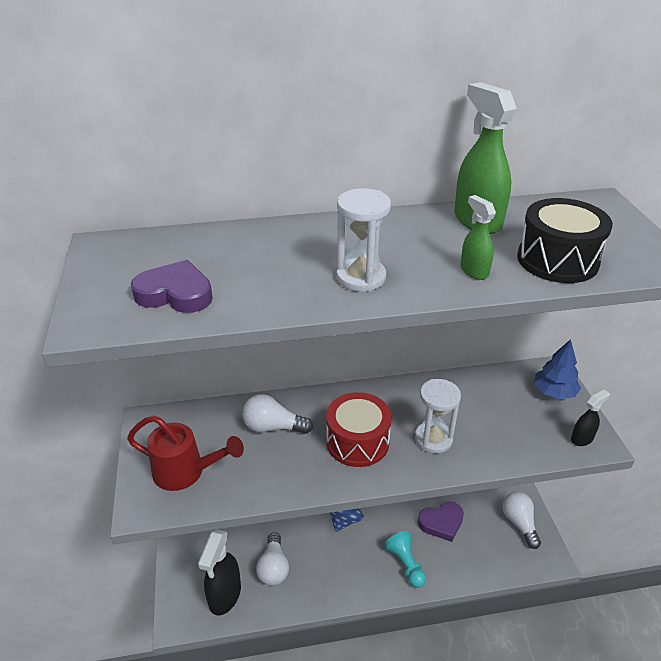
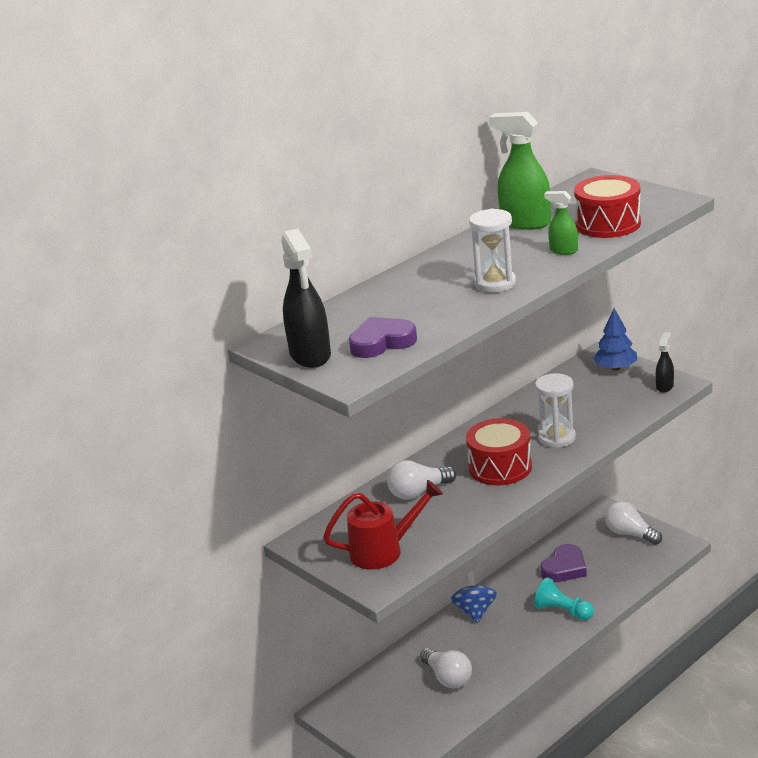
camera: 30 degrees left, 10 degrees down
black spray bottle [198,530,241,616] -> black spray bottle moved to [281,228,331,368]
black drum [517,198,613,283] -> red drum [574,175,641,238]

